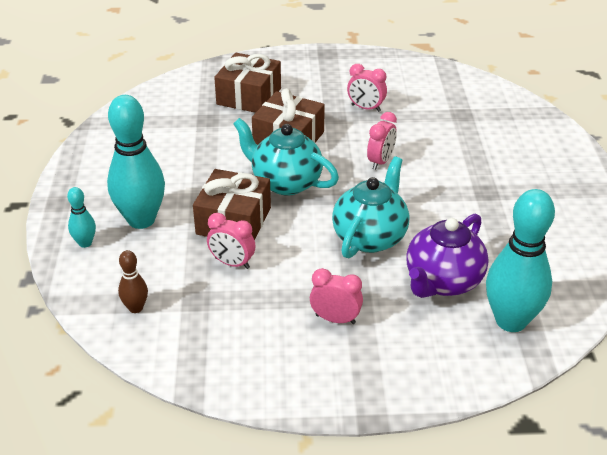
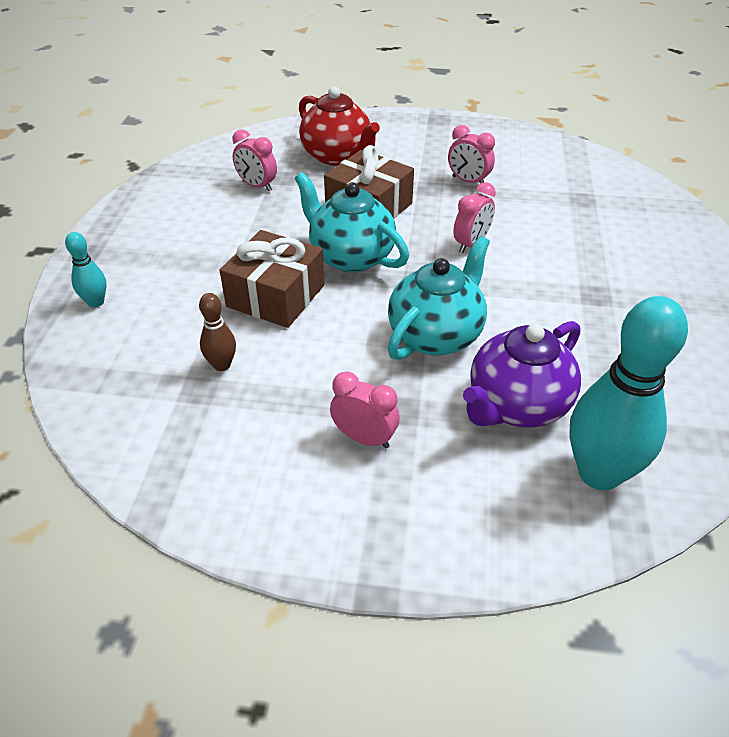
camera: 10 degrees right, 5 degrees up
turquoise bowling pin [107,95,165,229] -> none
brown bowling pin [118,250,148,313] -> brown bowling pin moved to [199,293,236,371]
pink clock [207,213,256,269] -> pink clock moved to [232,129,277,191]
brown gift [214,53,281,113] -> red teapot [299,86,380,166]

